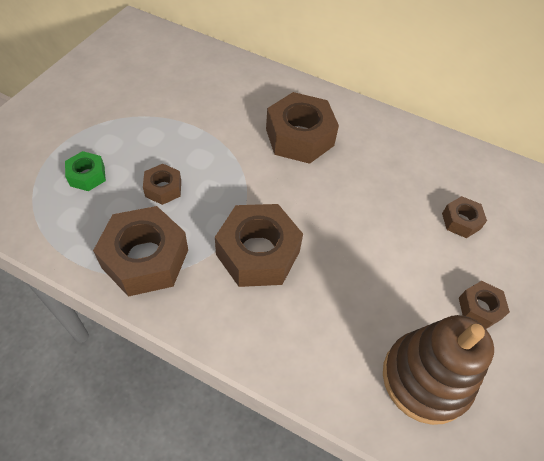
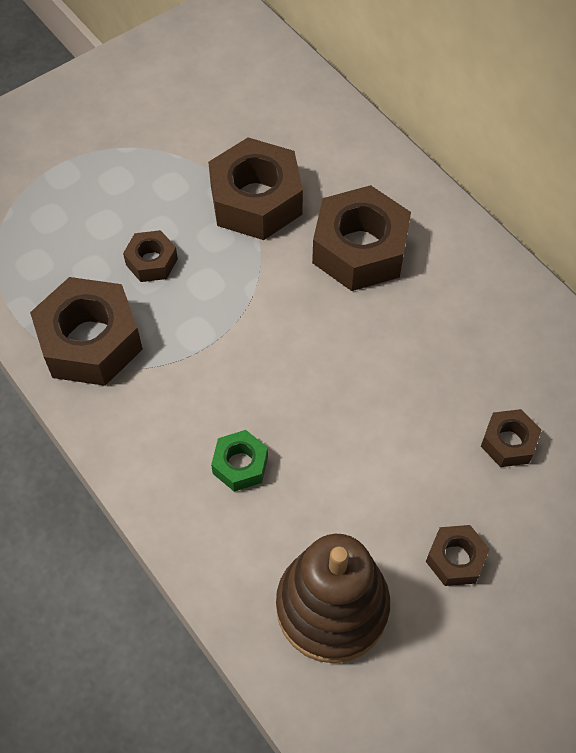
camera: 30 degrees right, 5 degrees up
green nut [65,151,106,191] -> green nut moved to [211,430,268,492]
brown nut [215,204,303,287] -> brown nut moved to [208,138,303,240]

